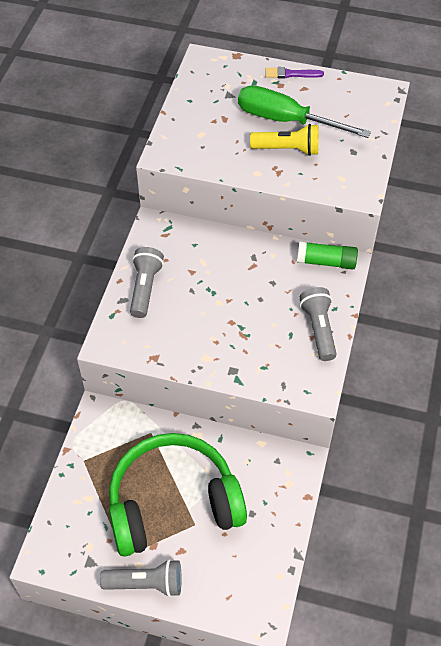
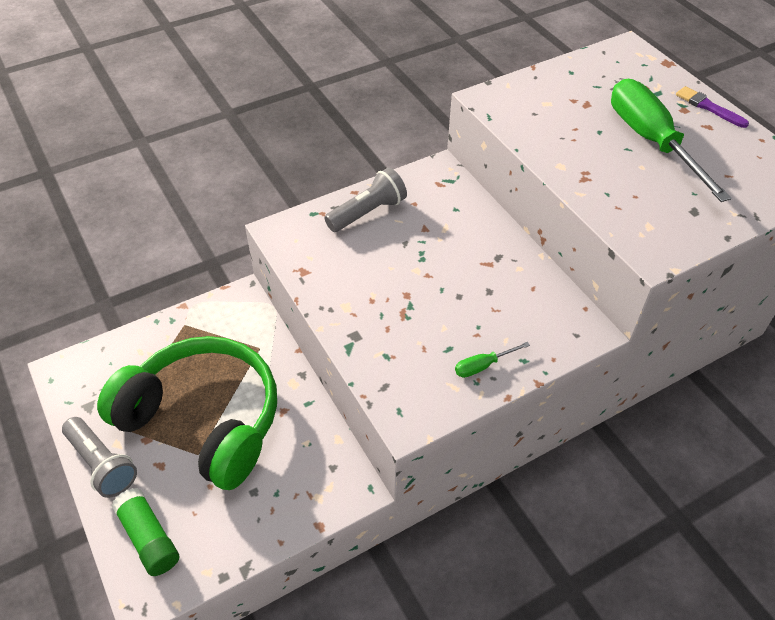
camera: 45 degrees right, 5 degrees down
yellow flashlight [250,124,319,156] -> none
green glue stick [297,241,358,269] -> green glue stick moved to [111,488,179,576]
grey flashlight [299,287,337,361] -> green screwdriver [455,342,530,378]

